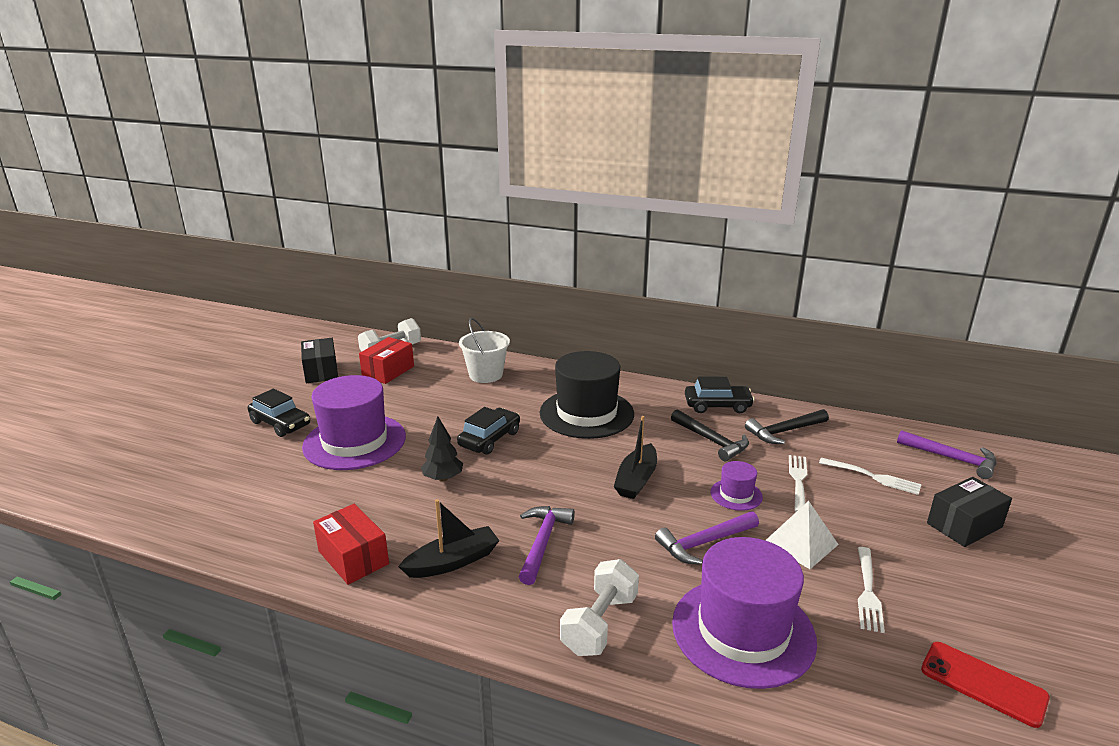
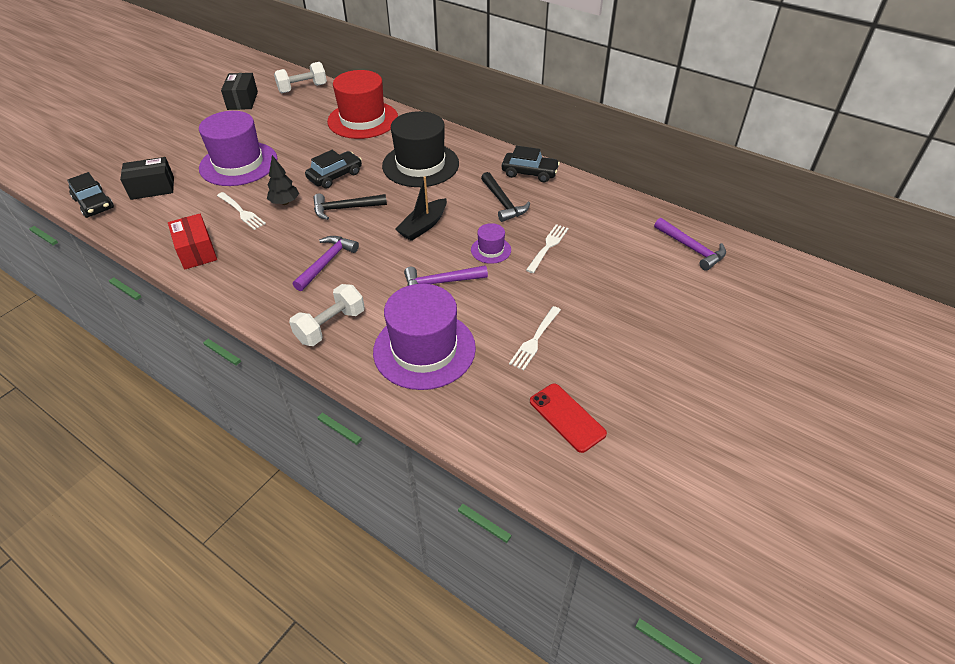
camera: 15 degrees right, 20 degrees up
black car [248,388,310,437] -> black car moved to [67,172,114,218]
red box [359,337,414,384] -> none
black boat [398,499,500,578] -> none
white bucket [459,318,510,383] -> red hat [327,70,398,139]
black hammer [745,409,829,444] -> black hammer moved to [313,193,387,220]
white pyramid [765,501,839,569] -> none
white fork [819,458,921,495] -> white fork moved to [217,192,266,230]
black box [927,477,1012,547] -> black box moved to [120,157,174,200]

